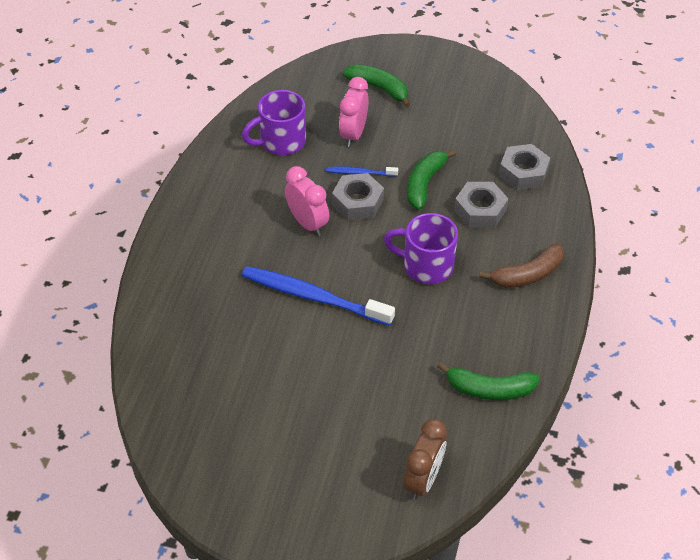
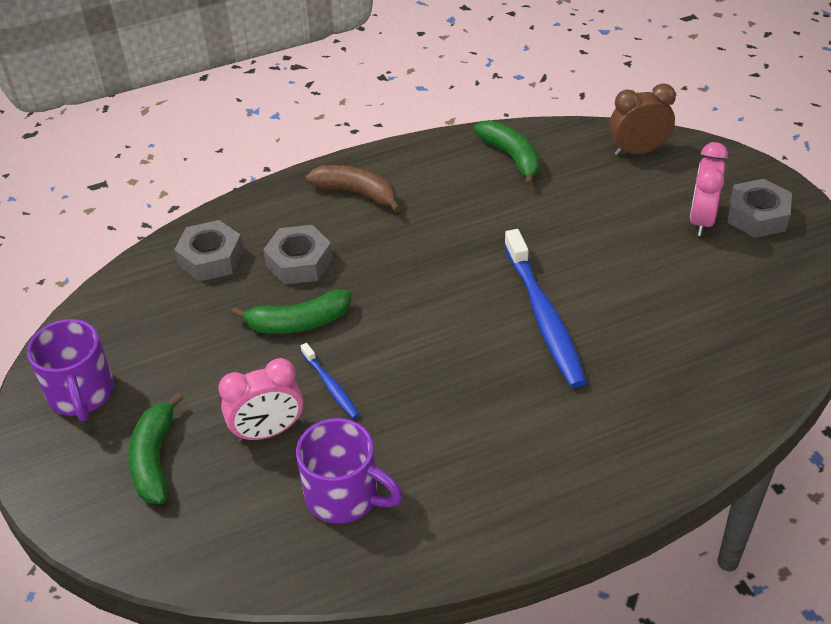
camera: 125 degrees left, 5 degrees down
pink clock [285,166,329,236] -> pink clock moved to [690,142,728,236]
grey nut [332,173,384,221] -> grey nut moved to [727,179,792,238]
purple mug [384,213,458,284] -> purple mug moved to [27,319,114,421]

